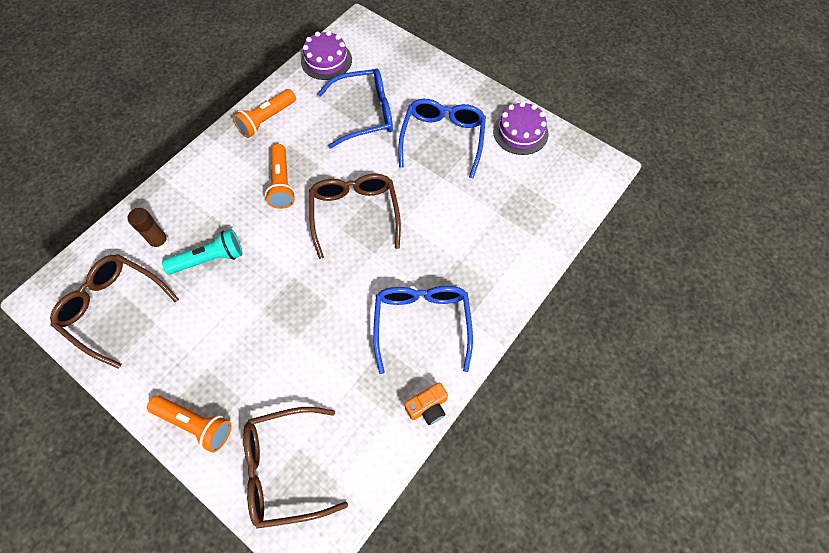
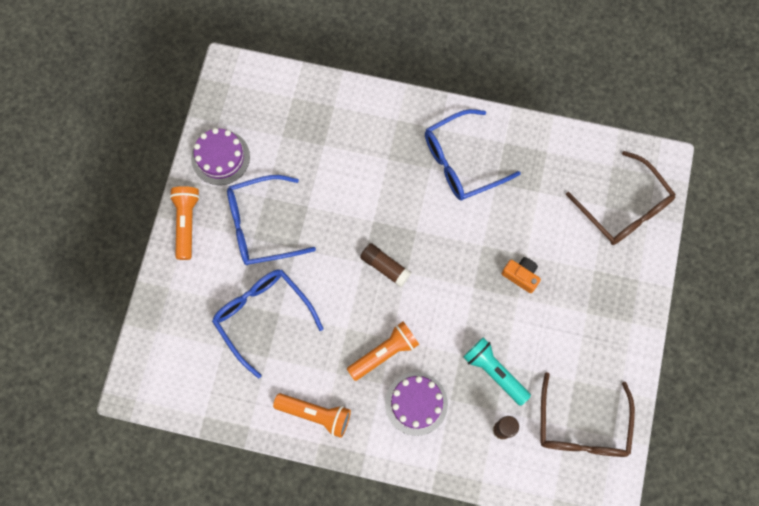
camera: 115 degrees left, 10 degrees up
orange flashlight [147,396,231,453] -> orange flashlight moved to [170,186,200,260]
purple cake [301,31,352,80] -> purple cake moved to [385,372,448,436]
brown glasses [309,174,401,259] -> brown glue stick [360,243,412,288]
orange camera [405,382,448,425] -> orange camera moved to [502,257,541,293]

